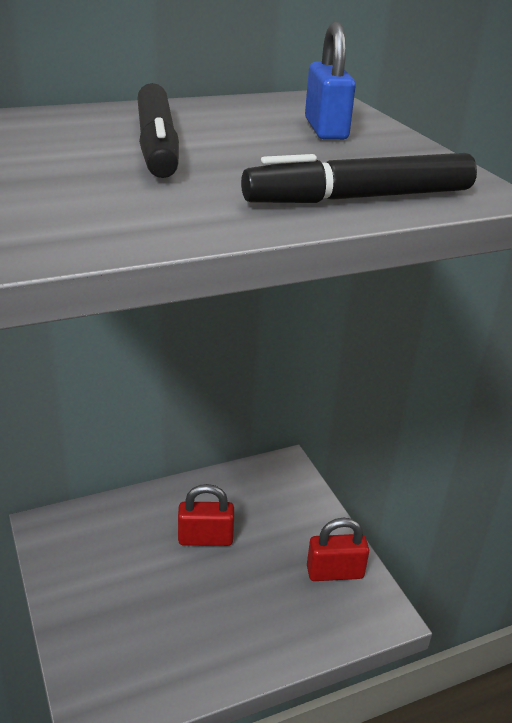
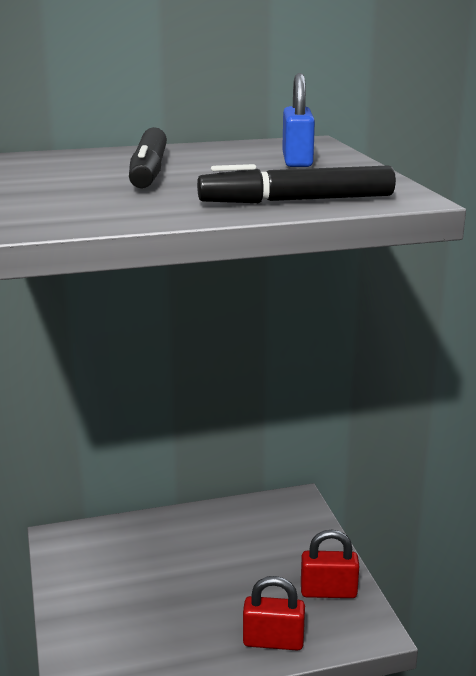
camera: 10 degrees right, 10 degrees down
red padlock [178,484,234,546] -> red padlock moved to [243,576,305,651]

